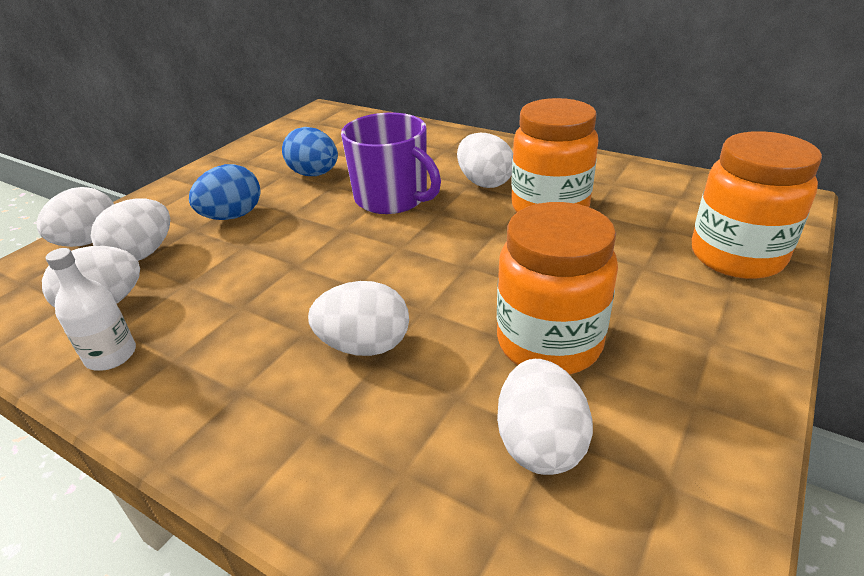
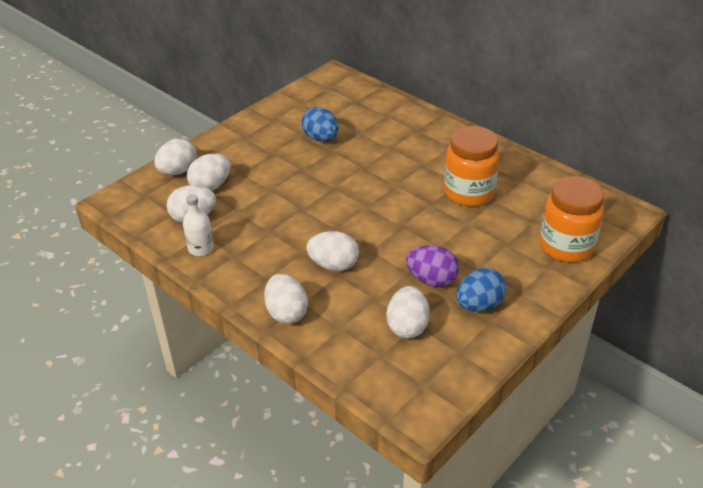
camera: 10 degrees right, 5 degrees up
blue egg [189,164,261,220] -> blue egg moved to [456,268,506,312]
purple mug [341,113,441,214] -> none
white egg [457,133,513,188] -> white egg moved to [264,274,308,324]
orange jar [497,202,618,375] -> purple egg [406,245,459,287]

